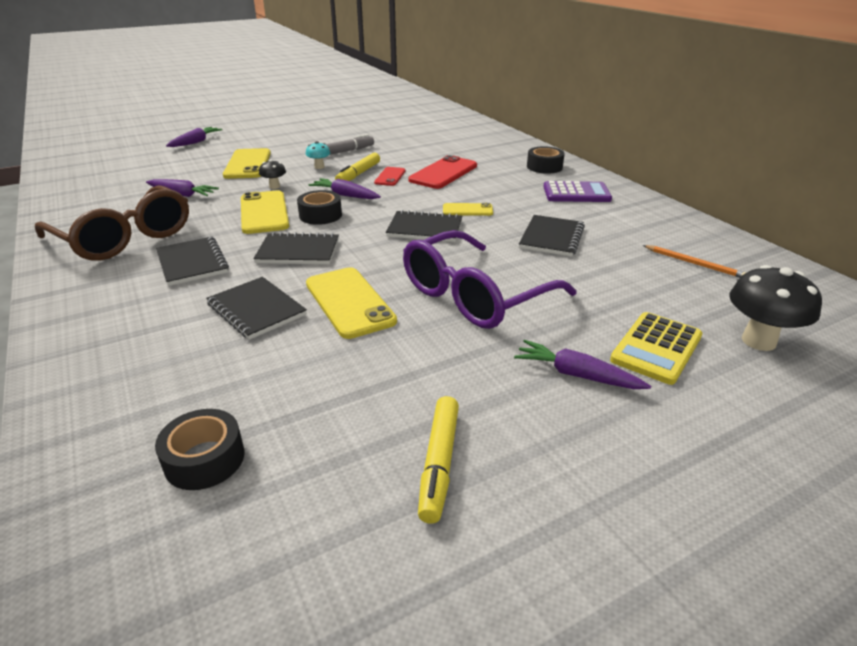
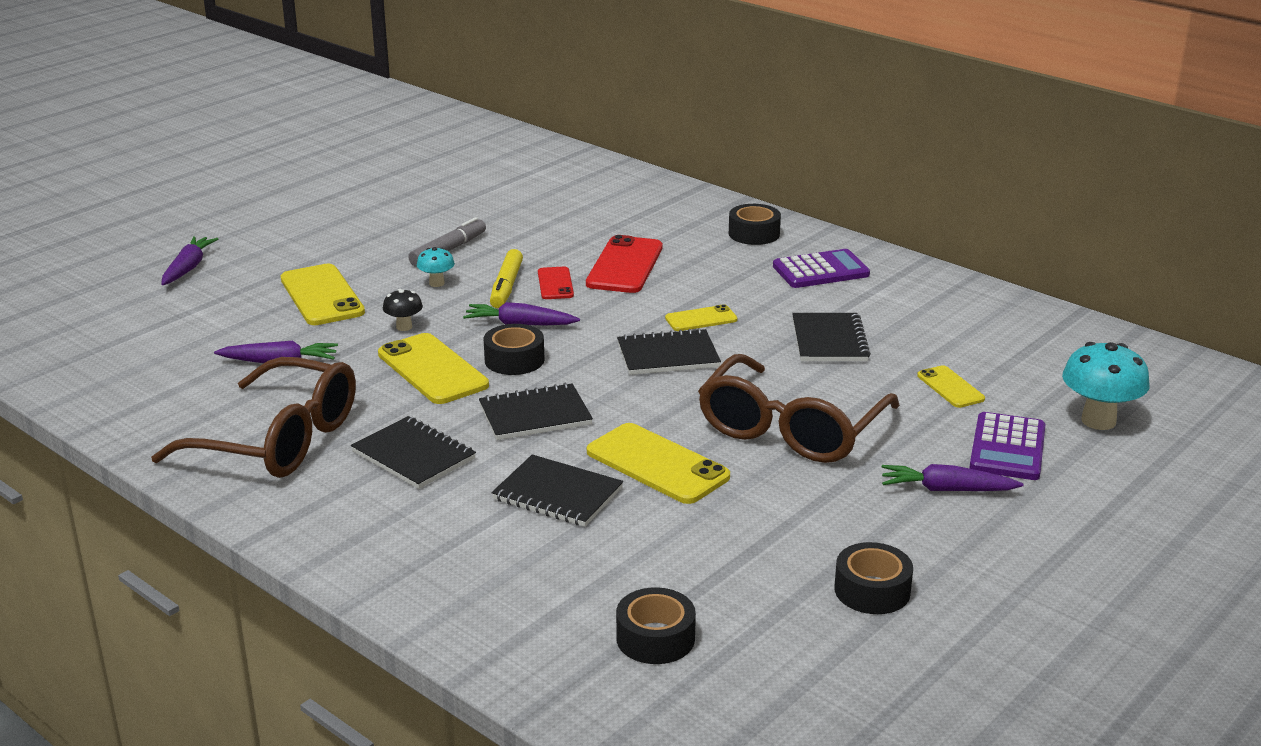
camera: 20 degrees left, 5 degrees down
purple glasses [403,230,576,329] -> brown glasses [698,354,900,463]
yellow marker [418,396,459,524] -> black tape [834,542,913,614]
yellow calculator [610,312,702,385] -> purple calculator [970,412,1045,480]
orange pencil [643,245,746,278] -> none
black mushroom [729,265,822,351] -> turquoise mushroom [1062,342,1150,430]
none -> yellow phone [917,365,985,408]

